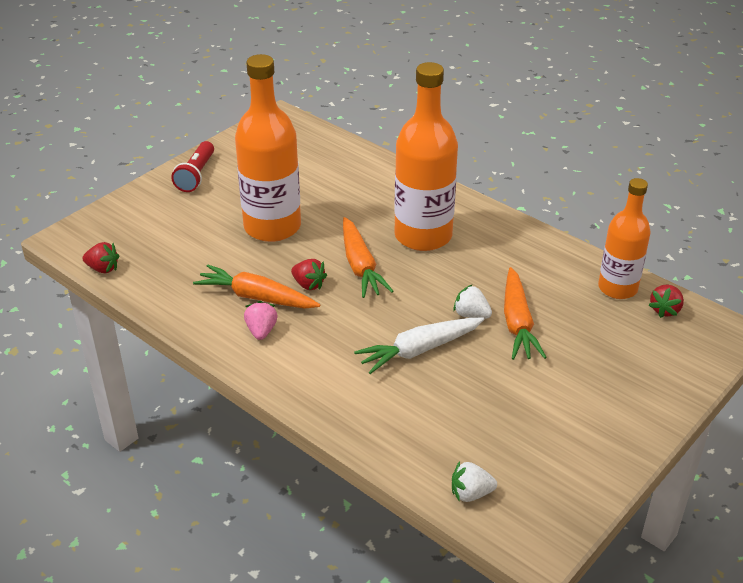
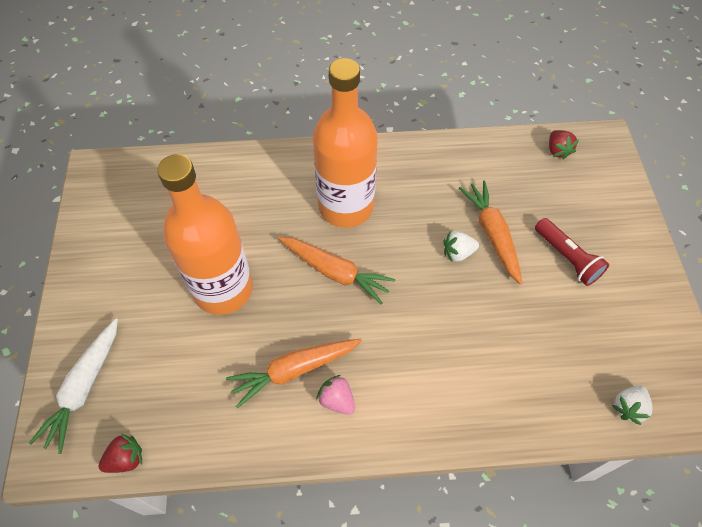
camera: 45 degrees left, 20 degrees up
red flashlight [171,141,214,192] -> red flashlight moved to [535,218,609,286]
red strawberry [291,259,327,290] -> none
white carrot [354,317,485,374] -> white carrot moved to [29,318,118,454]
orange carrot [504,267,547,360] -> orange carrot turned 150 degrees counterclockwise [459,181,523,285]
orange bottle [598,178,651,299] -> none

